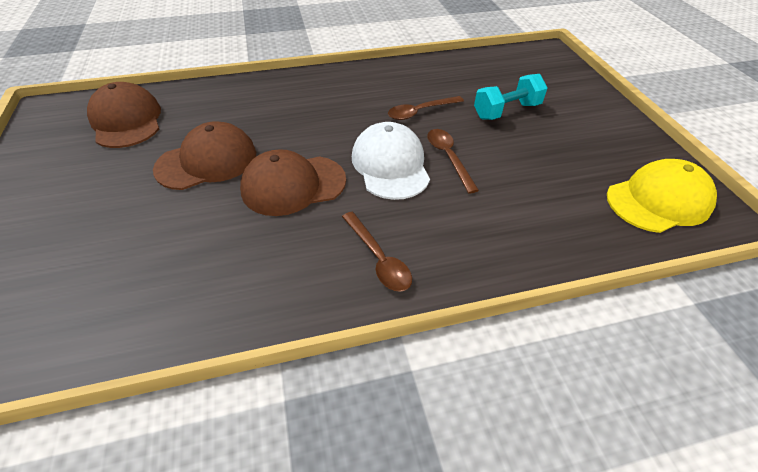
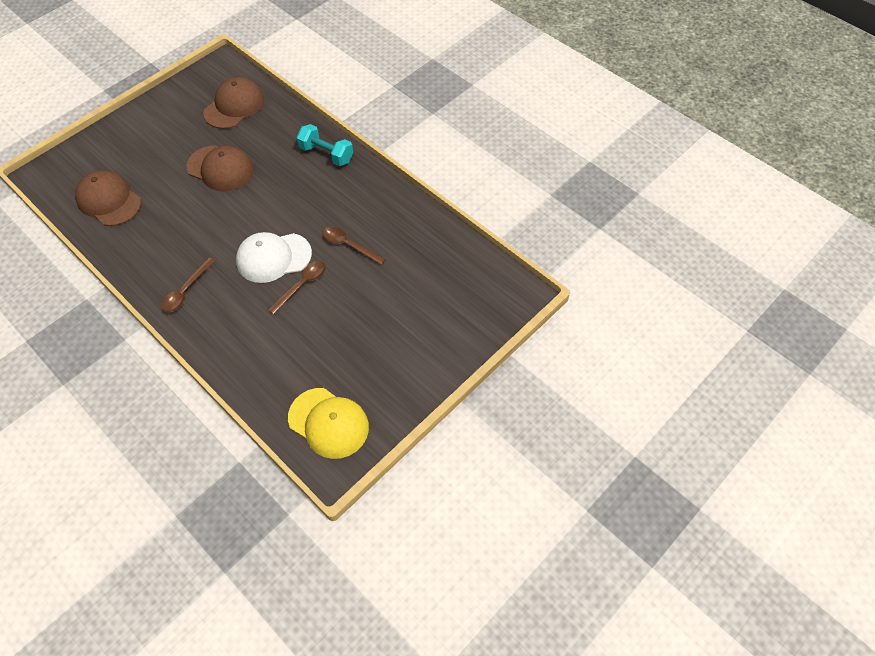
camera: 60 degrees right, 10 degrees up
brown cap [240,149,346,216] -> brown cap moved to [75,170,141,226]
white cap [352,122,430,200] -> white cap turned 150 degrees counterclockwise [236,232,312,283]
turquoise dumbbell [474,74,548,120] -> turquoise dumbbell moved to [297,124,353,166]

